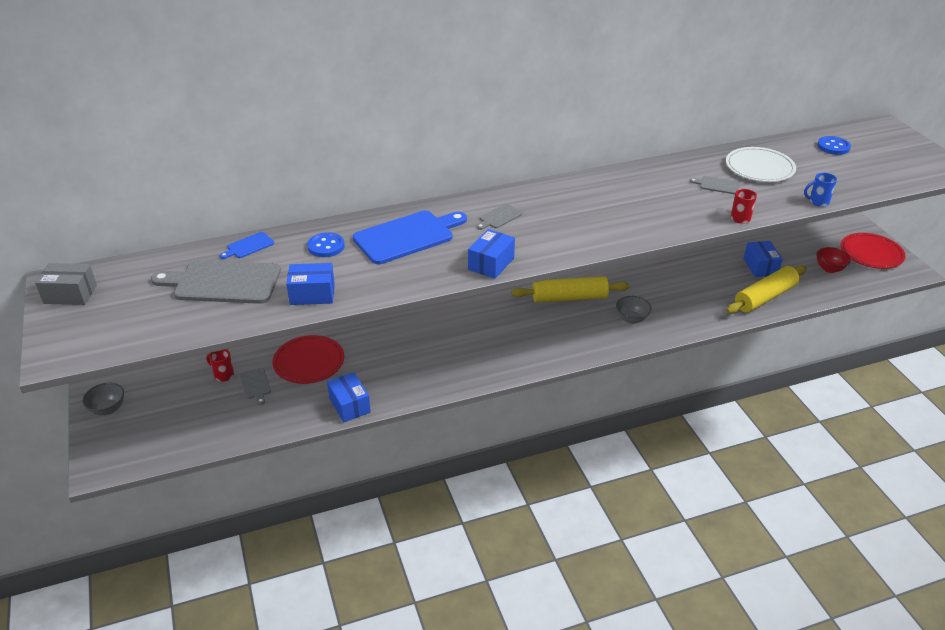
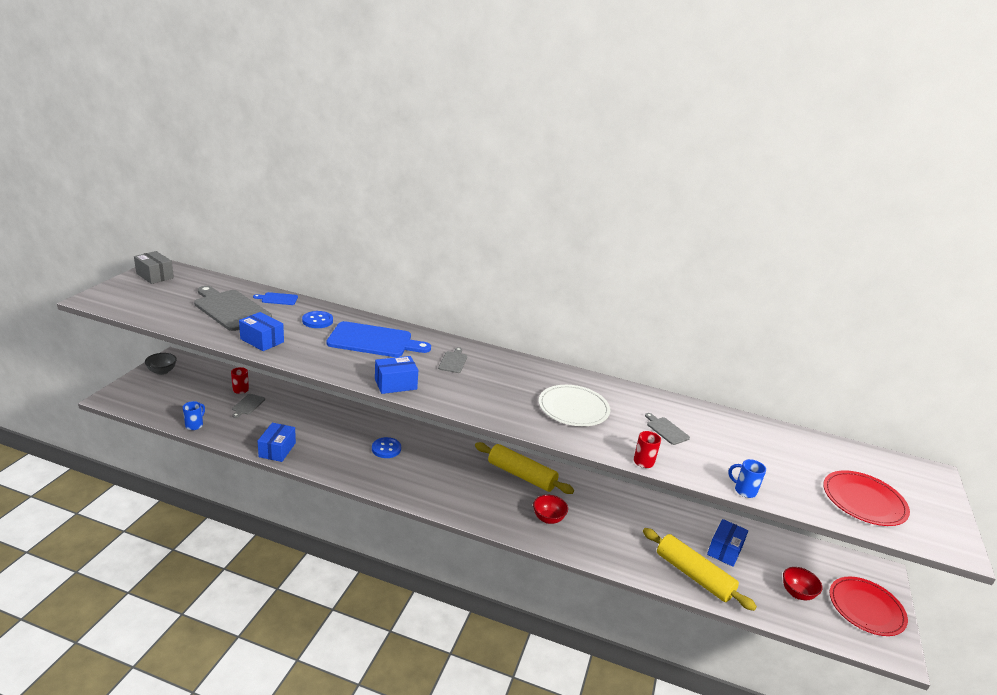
camera: 35 degrees right, 10 degrees down
red plate [272,335,344,384] -> red plate moved to [823,470,910,526]
grey cutting board [477,204,522,230] -> grey cutting board turned 105 degrees clockwise [438,347,467,373]
grey bowl [616,296,651,324] -> red bowl [533,495,568,524]
white plate [726,147,796,182] -> white plate moved to [539,385,610,426]
yellow rolling pin [726,265,807,314] -> yellow rolling pin turned 45 degrees clockwise [643,528,757,611]
blue button [817,136,851,155] -> blue button moved to [372,437,401,458]
none -> blue mug [183,401,205,430]

